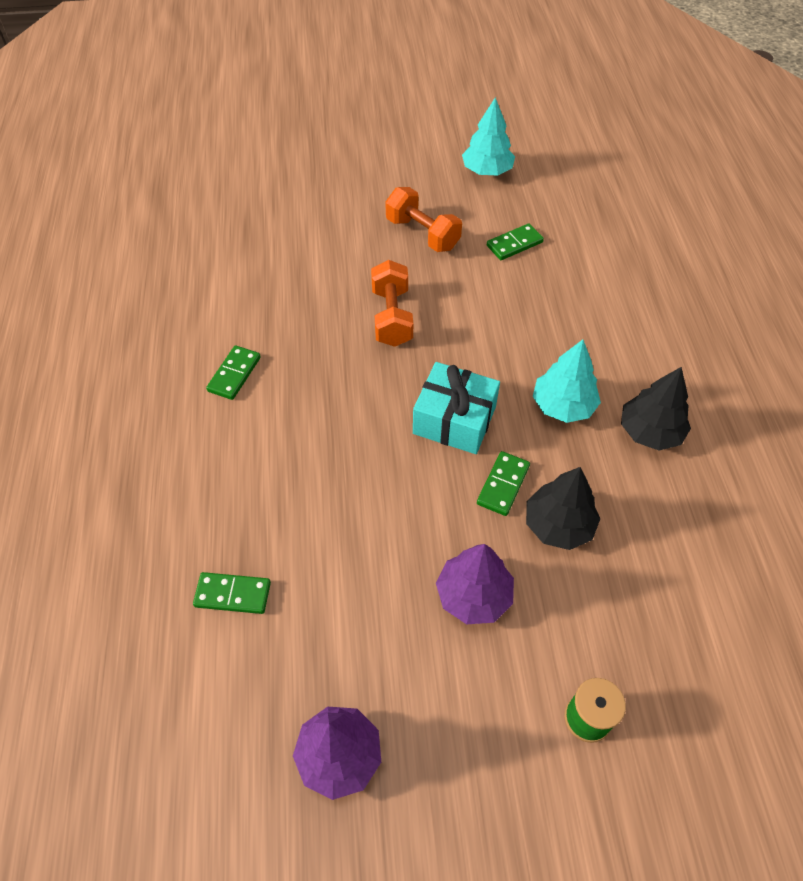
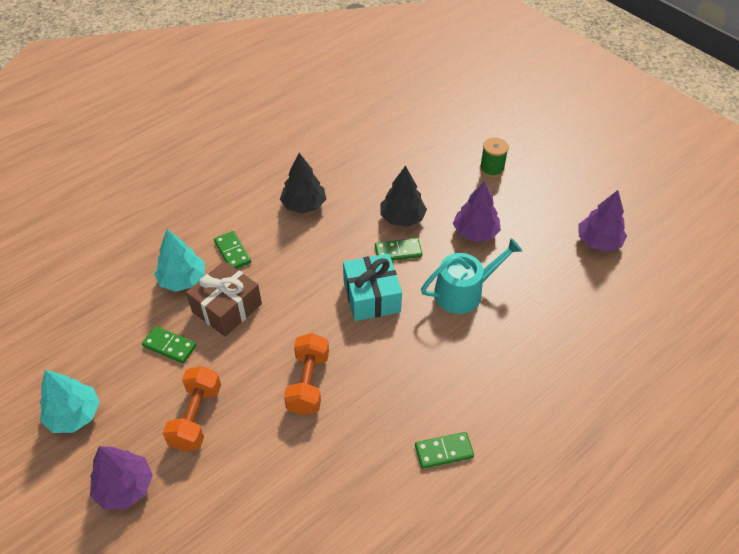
camera: 125 degrees left, 5 degrees down
green domino [193,572,271,614] -> green domino moved to [214,231,251,269]
orange dumbbell [371,260,413,347] -> orange dumbbell turned 45 degrees counterclockwise [284,333,329,415]
turquoise tree [533,340,601,423] -> turquoise tree moved to [154,229,205,292]
none -> purple tree [90,446,153,509]
none -> brown gift [186,261,262,337]
none -> turquoise watering can [421,238,522,314]

